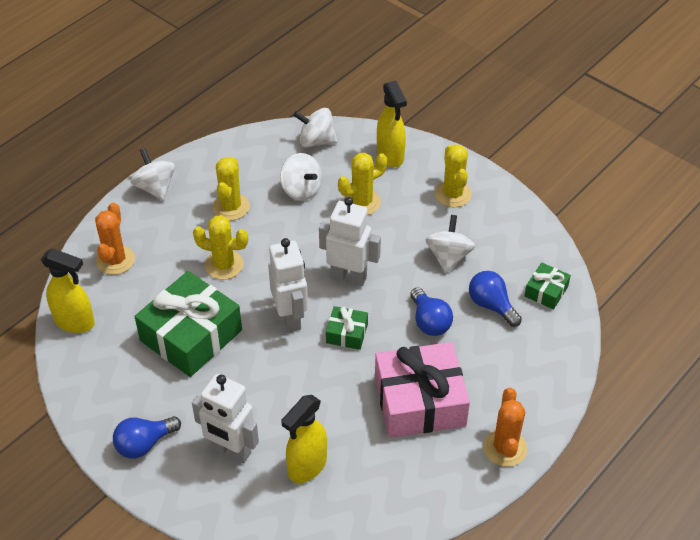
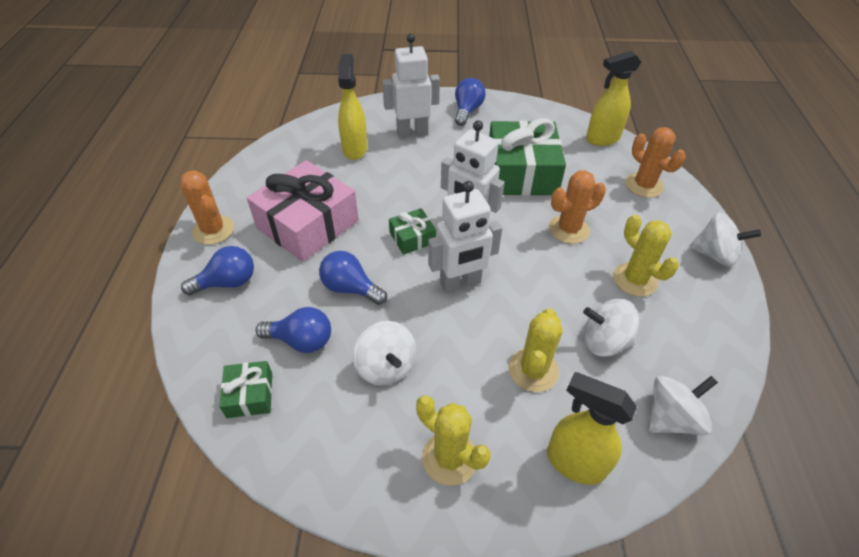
camera: 140 degrees right, 0 degrees up
yellow cactus [193,215,248,280] -> orange cactus [549,170,606,244]
none -> blue light bulb [181,246,254,295]

